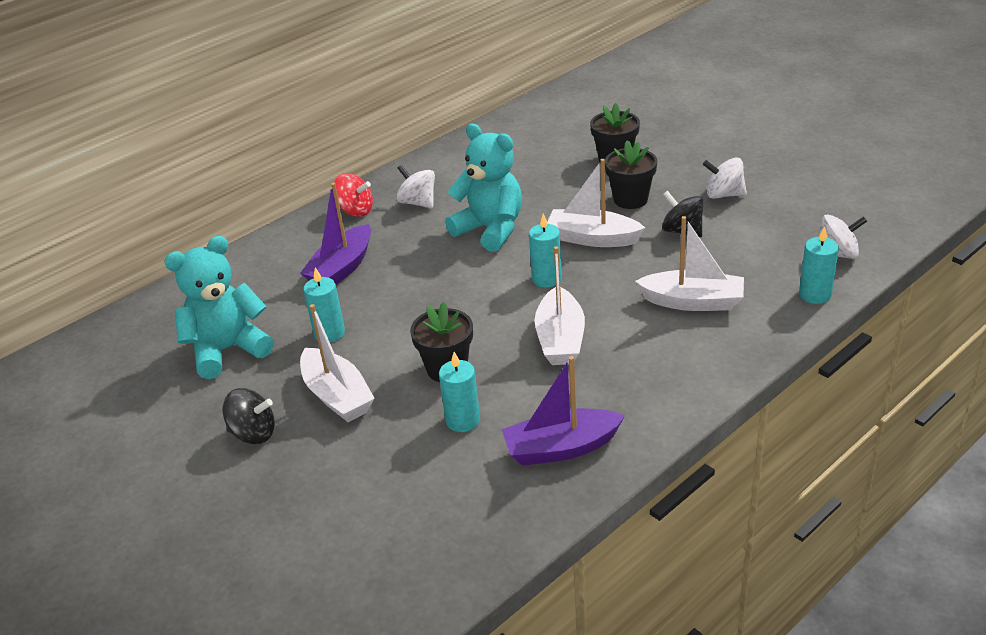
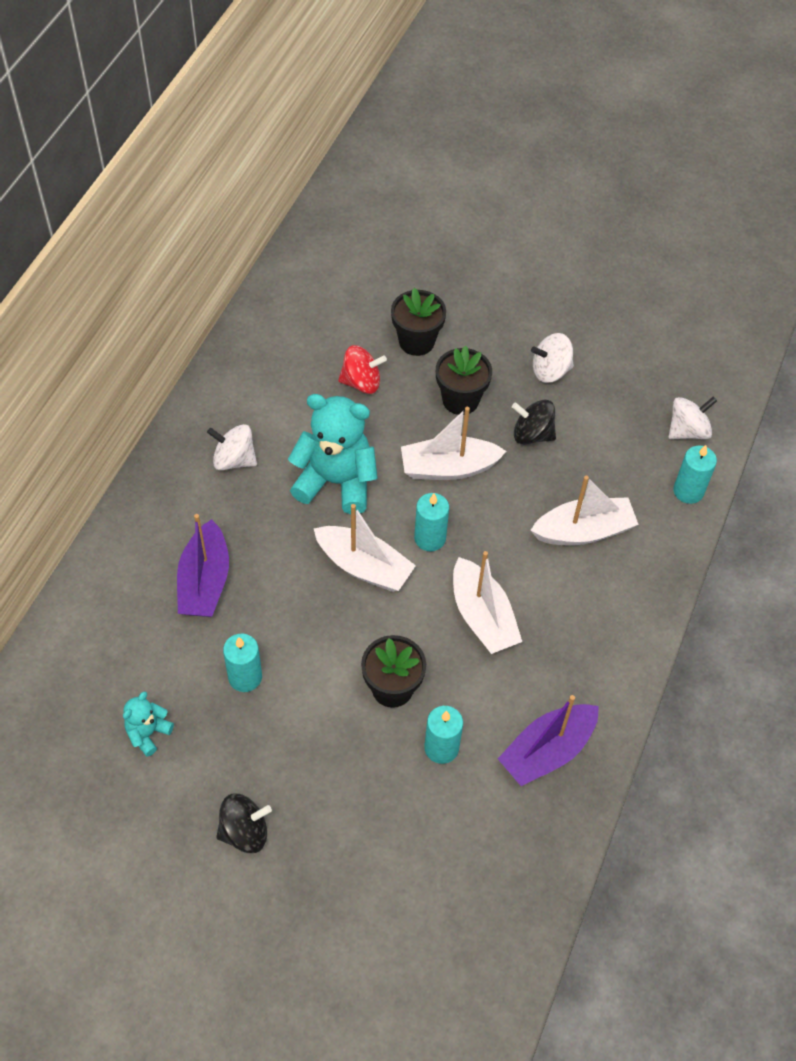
camera: 30 degrees left, 20 degrees up
turquoise teddy bear [164,236,274,379] -> turquoise teddy bear [123,691,174,757], size x0.49
white boat [300,304,375,422] -> white boat moved to [314,504,416,592]
red spinning top [334,173,373,217] -> red spinning top moved to [338,345,387,394]

